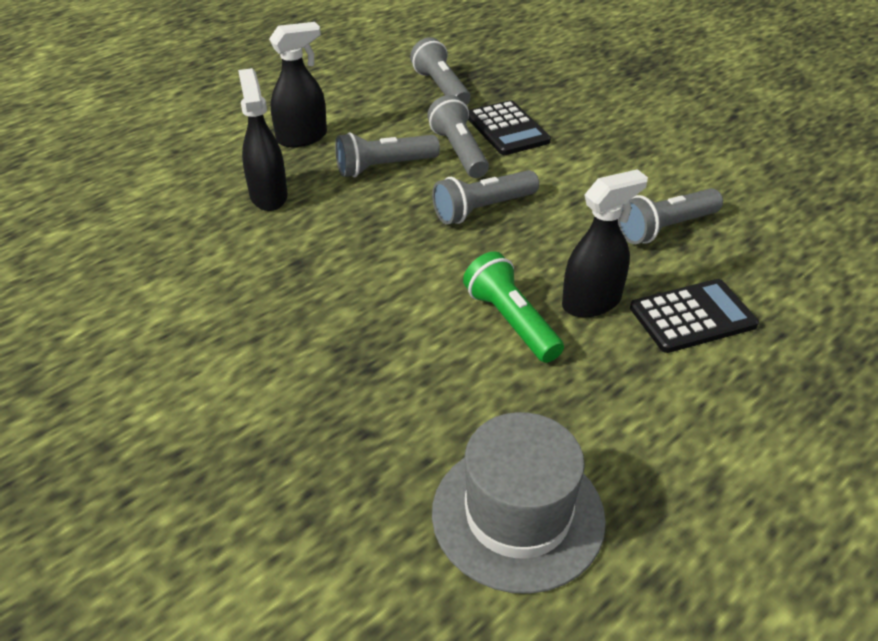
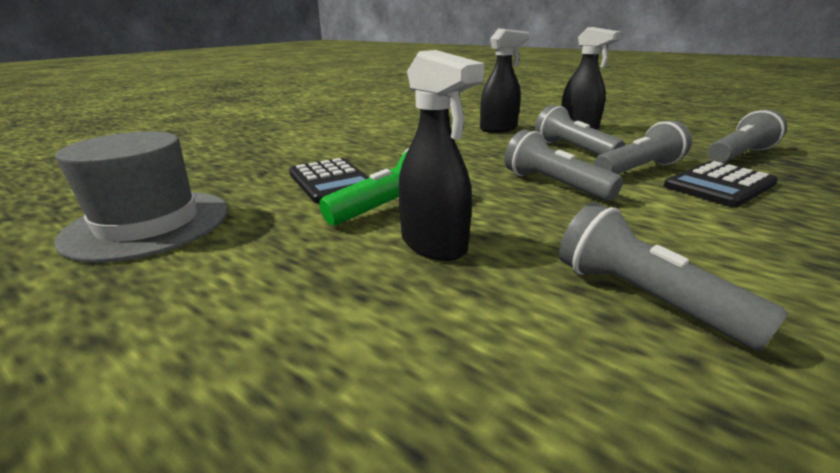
camera: 80 degrees right, 15 degrees down
black calculator [630,279,759,353] -> black calculator moved to [289,158,370,203]

